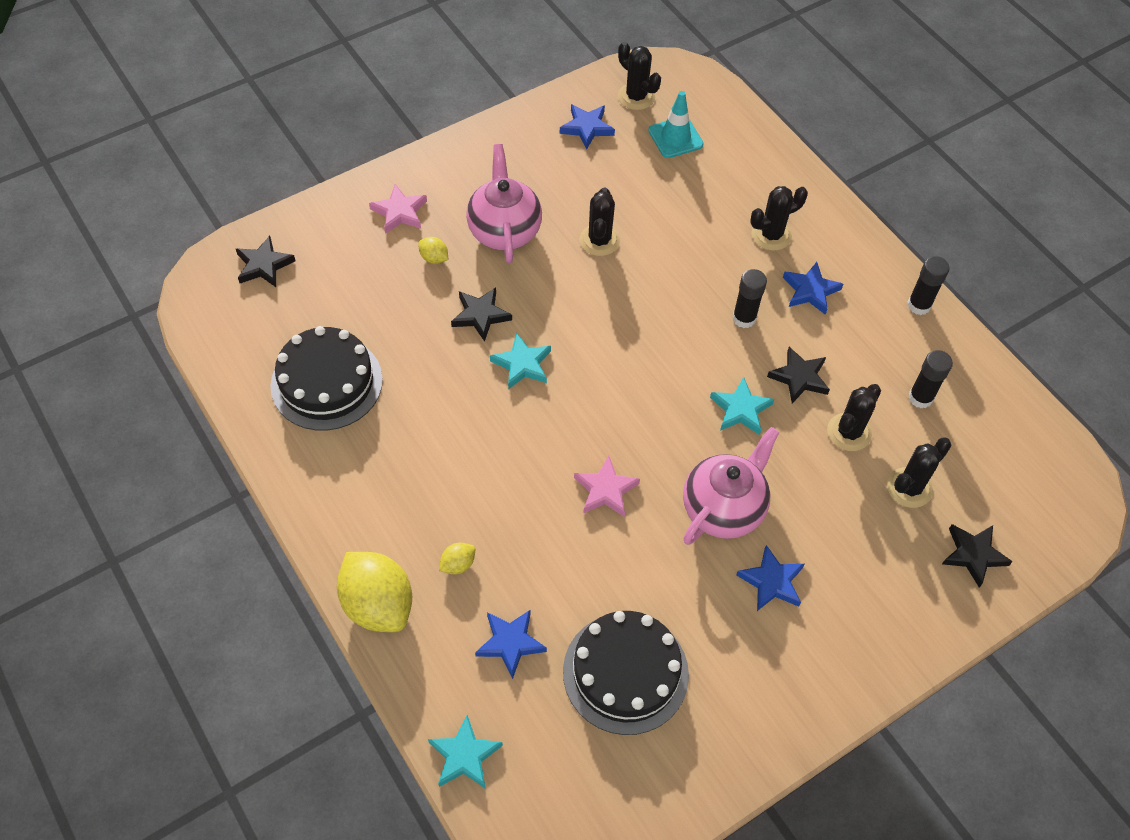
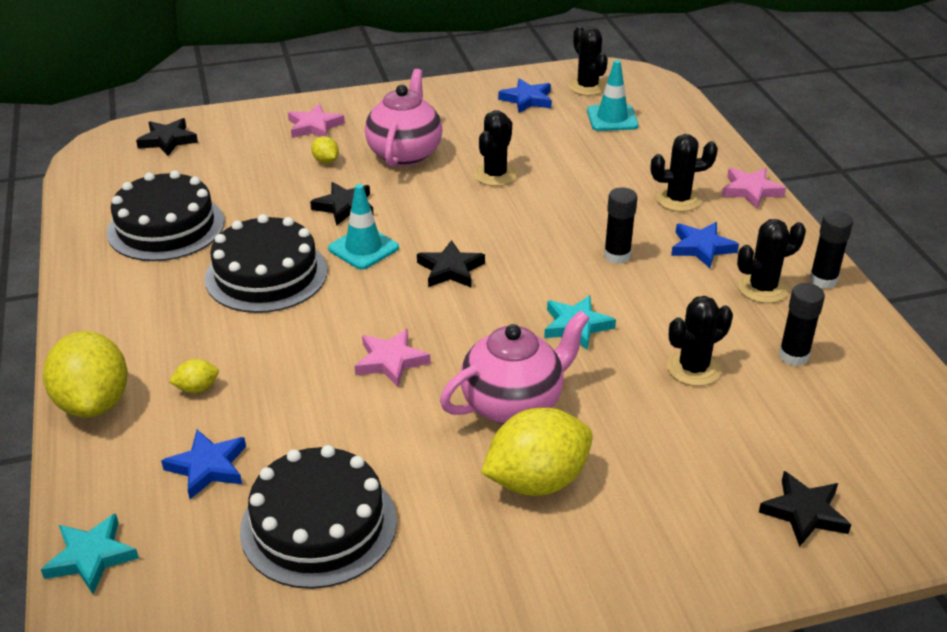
camera: 20 degrees right, 20 degrees down
turquoise star [490,333,551,390] -> turquoise traffic cone [328,184,399,270]
blue star [736,545,805,611] -> yellow lemon [481,408,593,496]
black star [767,347,830,403] -> black star moved to [417,240,485,287]
black cactus [887,438,951,508] -> black cactus moved to [737,219,806,303]
none -> black cake [205,214,327,313]
none -> pink star [722,168,786,209]

